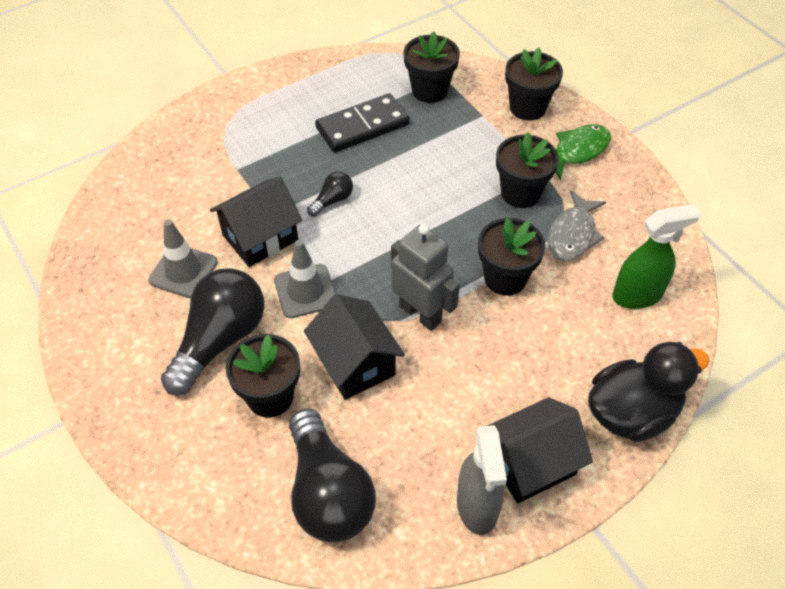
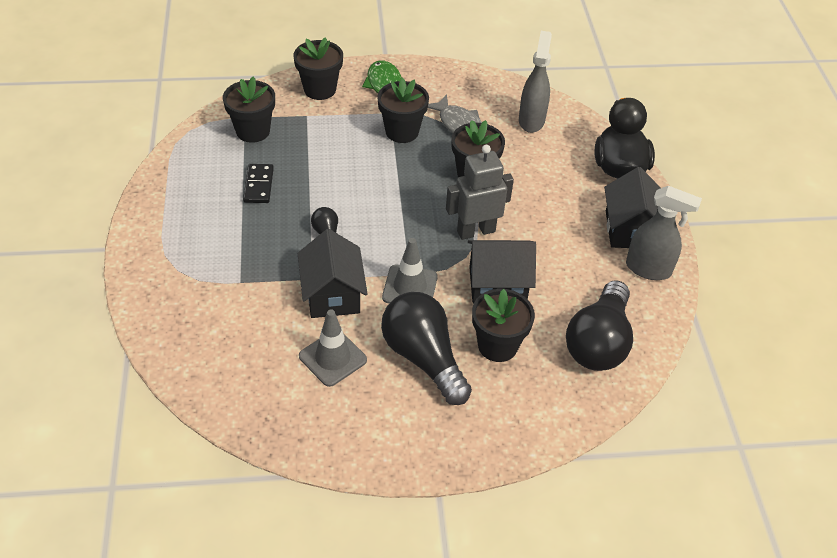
camera: 65 degrees left, 5 degrees down
black light bulb [289,409,376,542] -> black light bulb turned 105 degrees clockwise [566,280,633,371]
black domino [315,93,410,153] -> black domino [243,164,274,203], size x0.62
green spray bottle [612,204,701,309] -> grey spray bottle [519,31,552,133]

